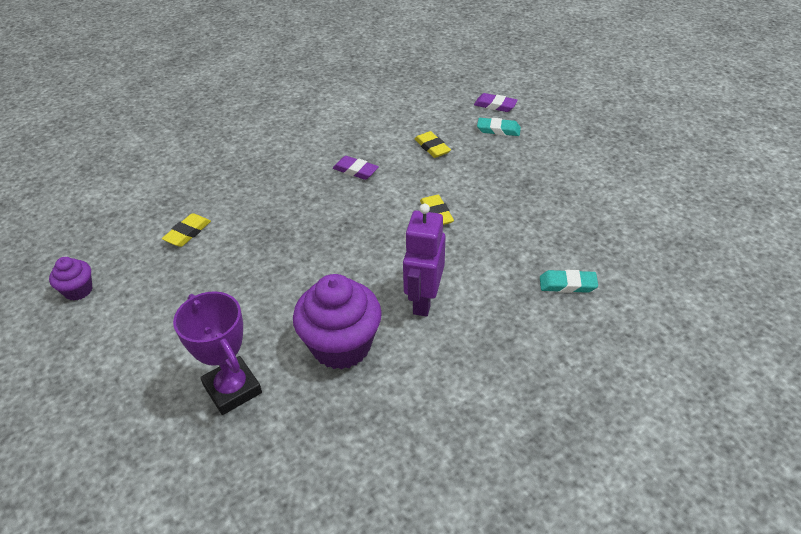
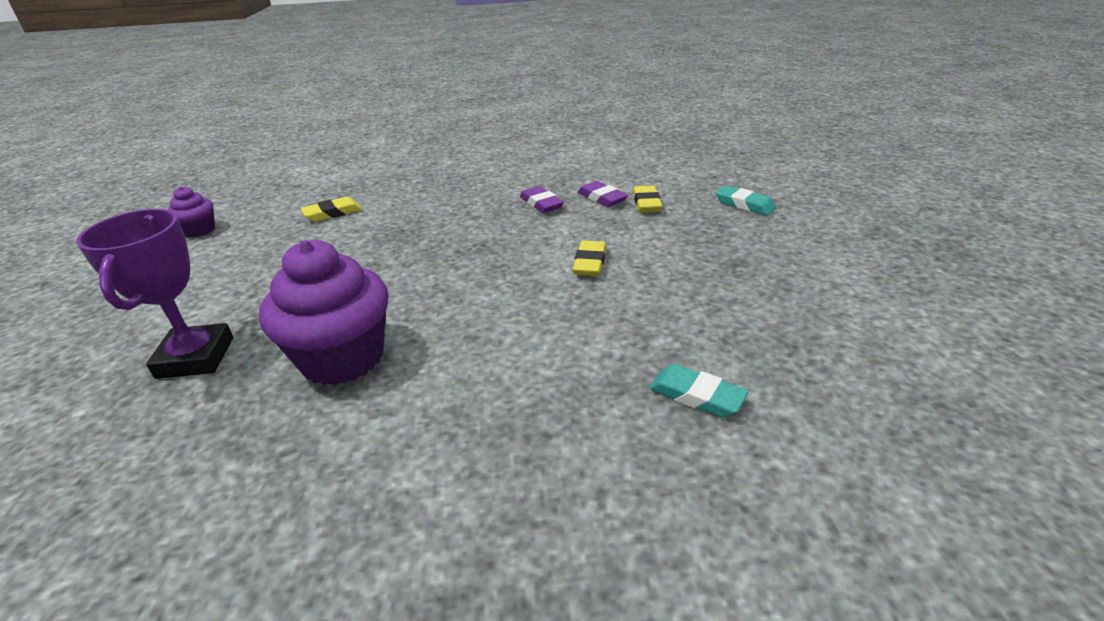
camera: 30 degrees right, 10 degrees down
purple robot [403,204,445,316] -> none
purple eraser [474,93,518,112] -> purple eraser moved to [578,181,628,207]

